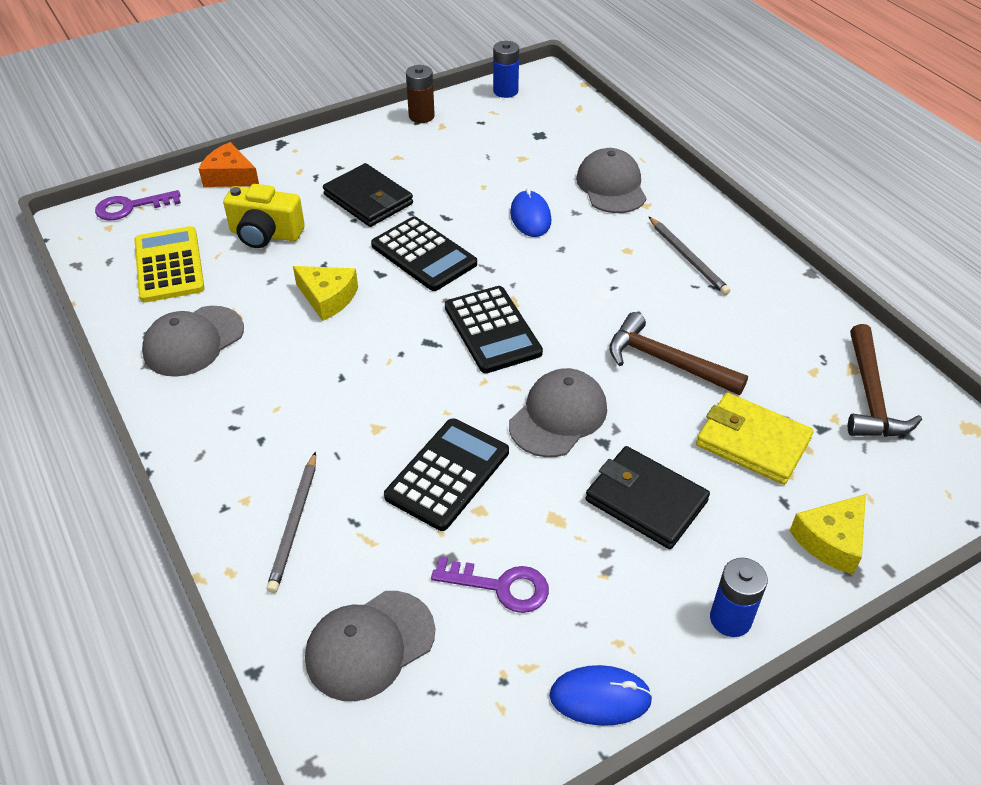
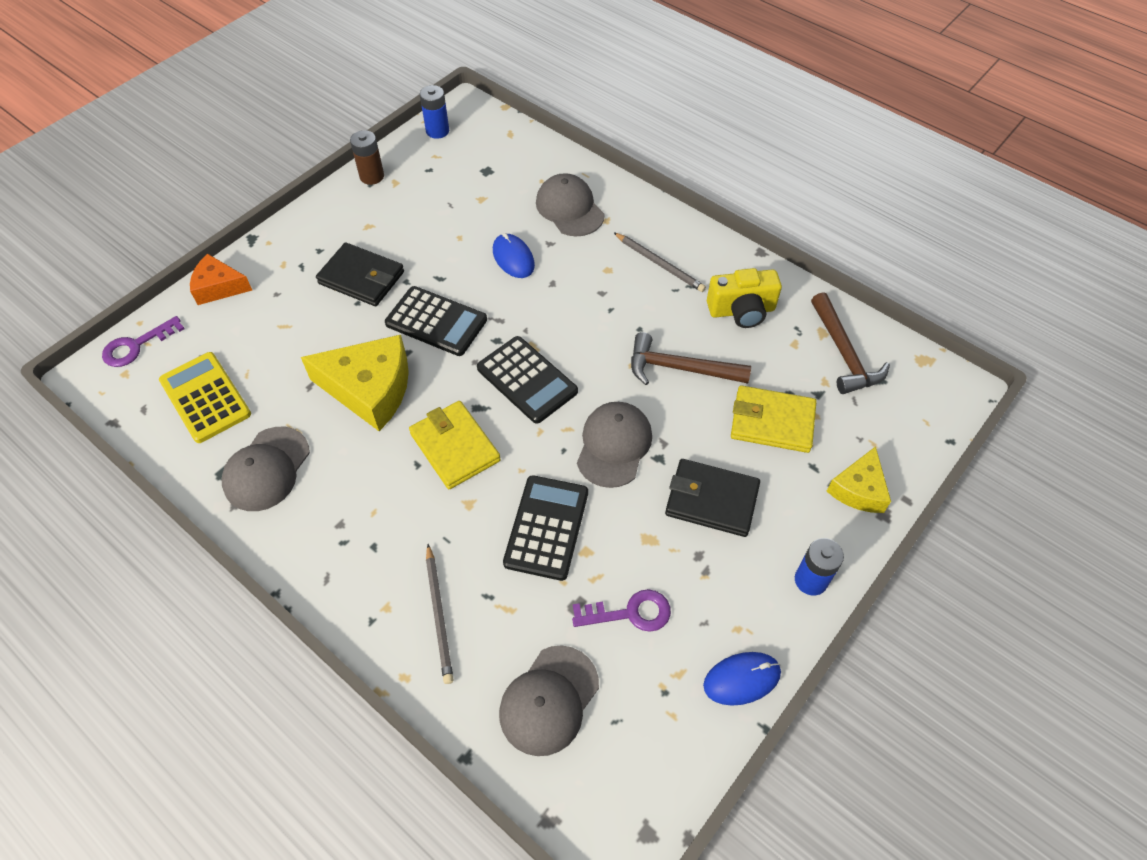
camera: 20 degrees left, 10 degrees up
yellow camera [223,184,305,248] -> yellow camera moved to [707,268,782,328]
yellow cheese [293,266,358,321] -> yellow cheese [301,335,409,431], size x1.69
none -> yellow wallet [409,401,501,489]

